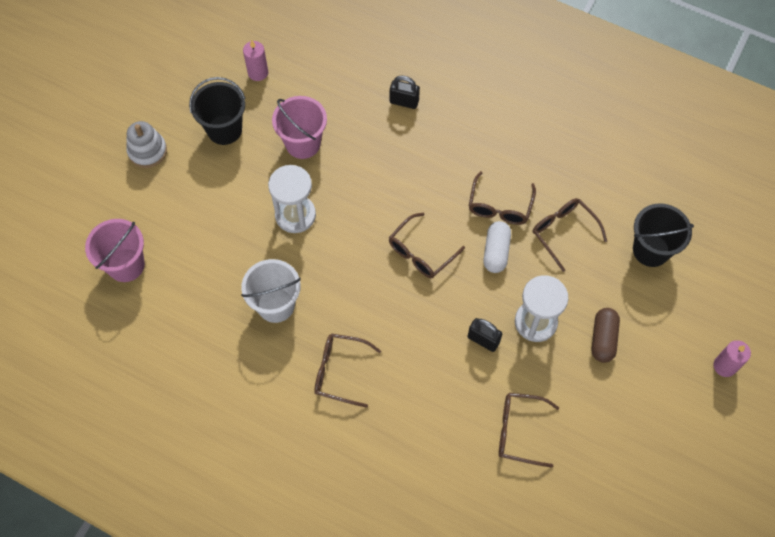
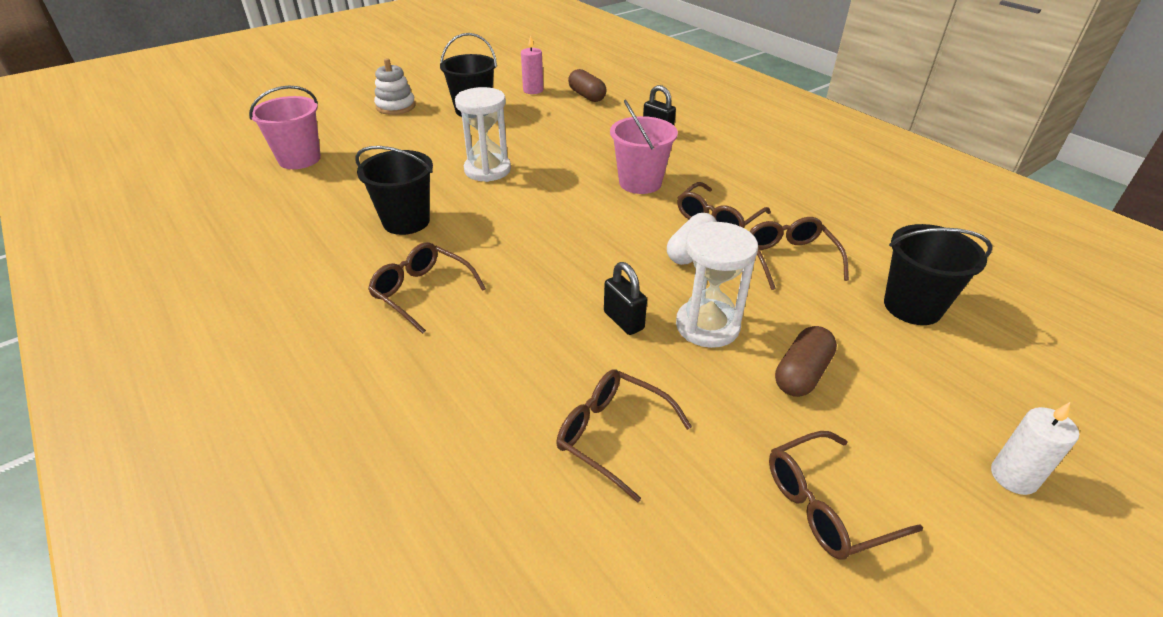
camera: 25 degrees right, 25 degrees down
white bucket [241,259,301,323] -> black bucket [355,146,433,235]
pink bucket [272,96,327,159] -> pink bucket moved to [610,100,678,194]
brown glasses [389,213,465,278] -> brown glasses moved to [769,431,923,560]
pink candle [713,340,751,377] -> white candle [991,402,1079,495]
none -> brown capsule [568,69,607,102]

